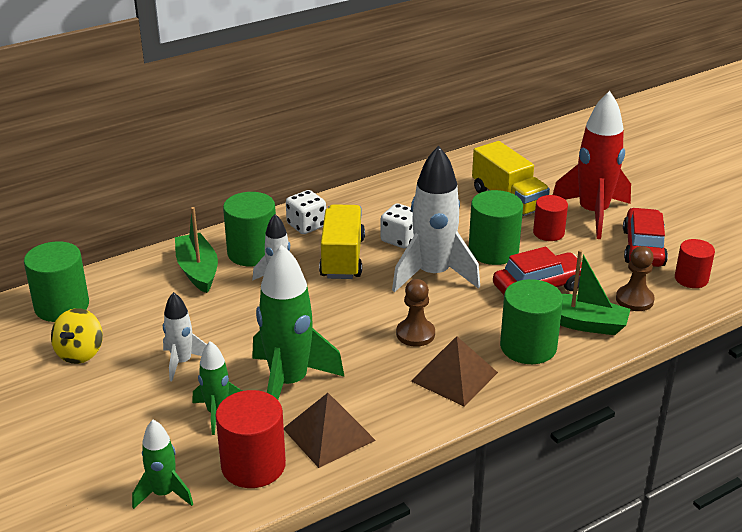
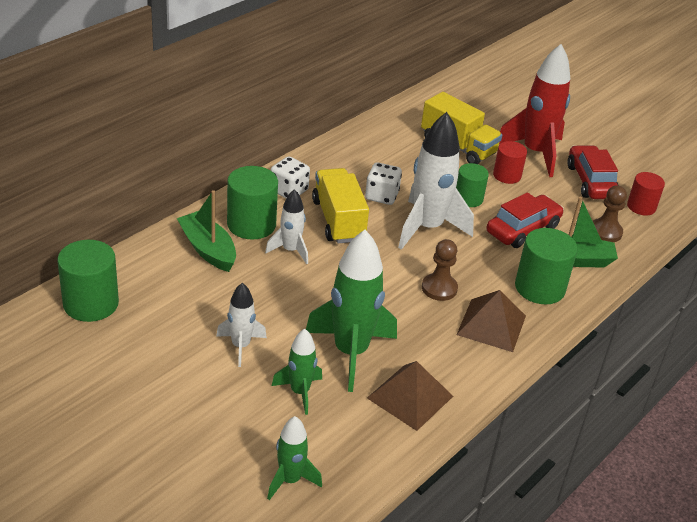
camera: 20 degrees left, 5 degrees up
yellow spinning top [51,308,103,364] -> none
red cylinder [216,390,286,488] -> none
green cylinder [469,190,523,265] -> green cylinder [456,163,489,207], size x0.64

